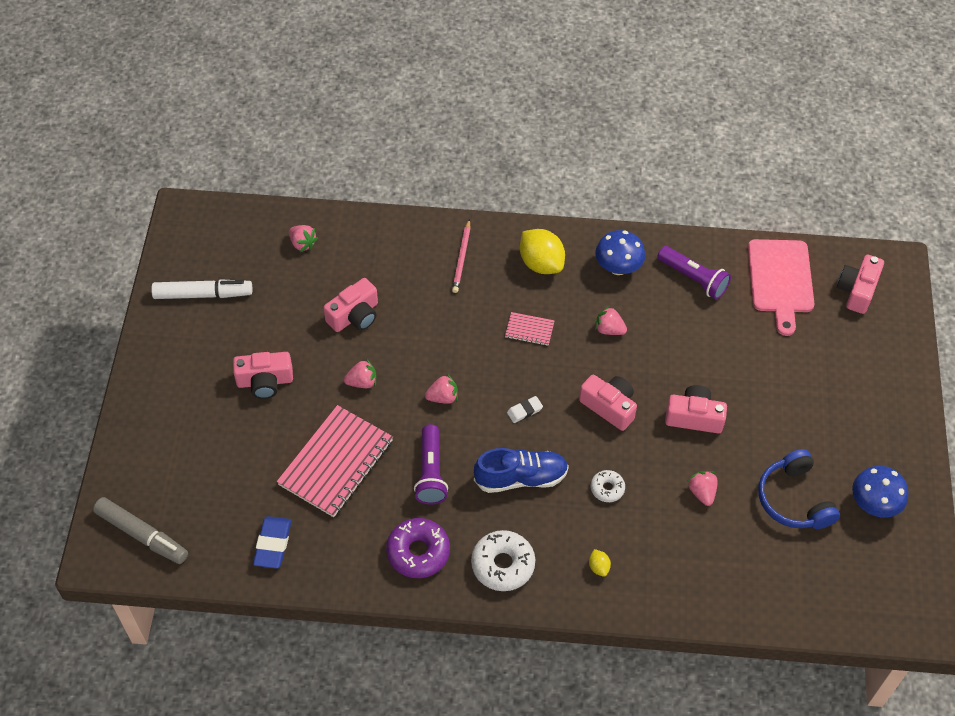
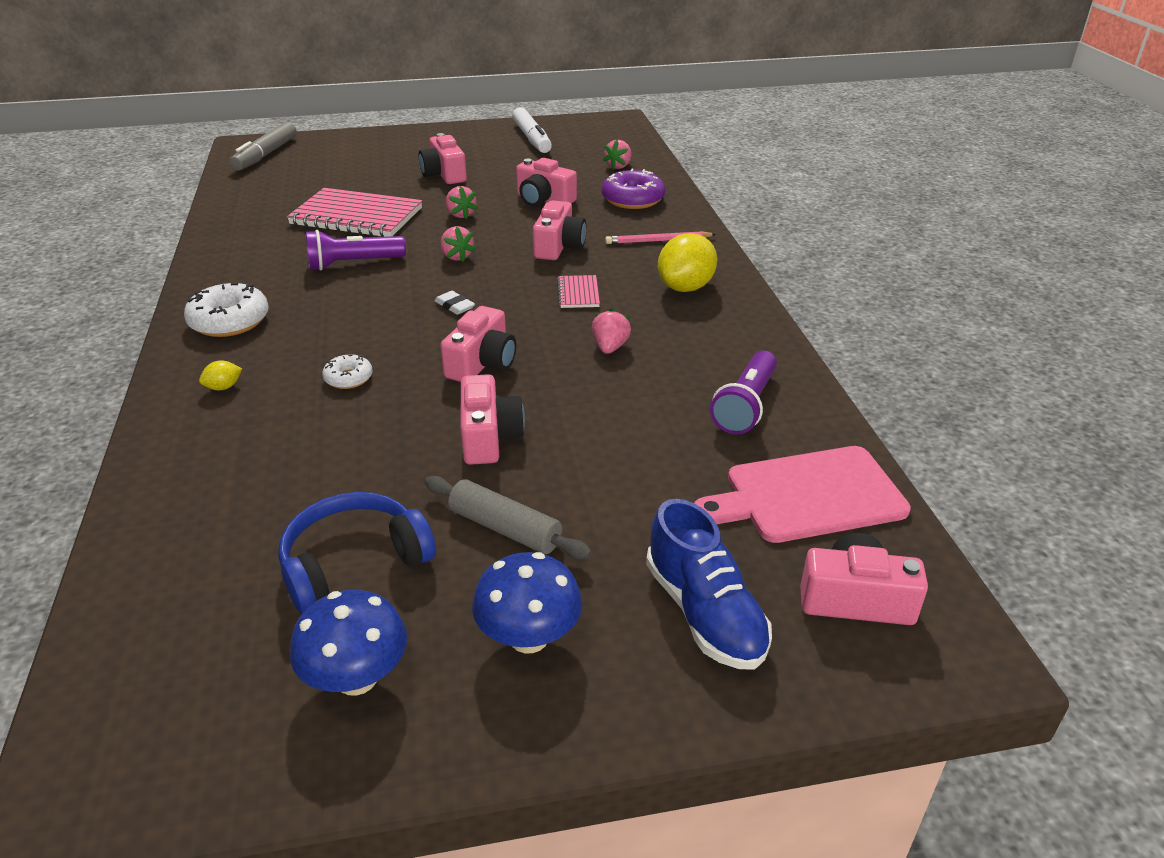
camera: 75 degrees right, 20 degrees down
blue eraser [253,516,291,569] -> none
purple donut [386,518,450,578] -> purple donut moved to [602,169,665,209]
blue shoe [474,448,569,493] -> blue shoe moved to [646,499,772,669]
blue mushroom [595,230,645,275] -> blue mushroom moved to [472,552,582,653]
pink strawberry [687,471,718,506] -> none
none -> grey rolling pin [424,476,592,559]
none -> pink camera [533,200,586,260]

